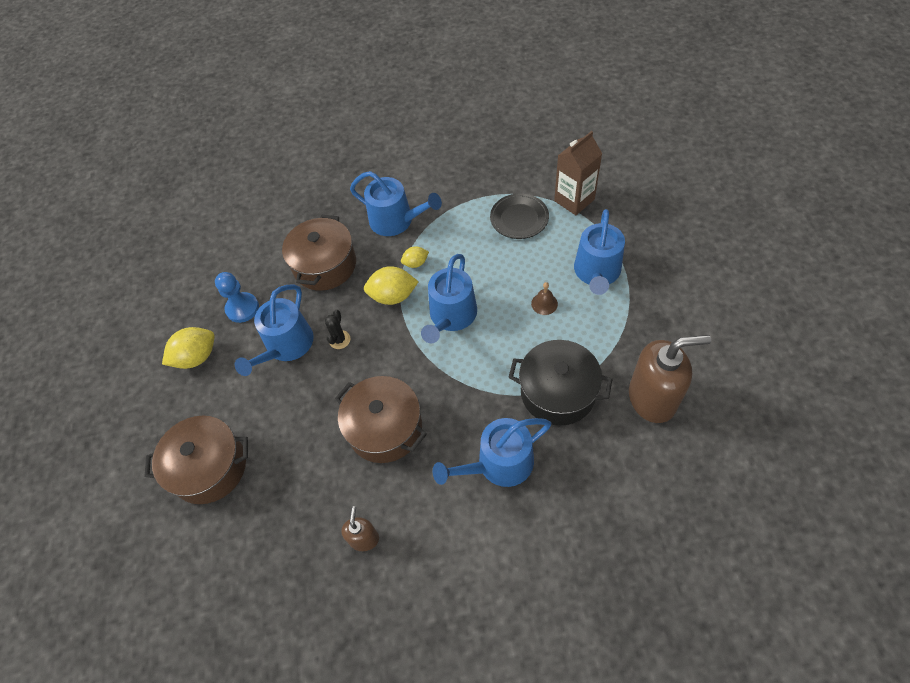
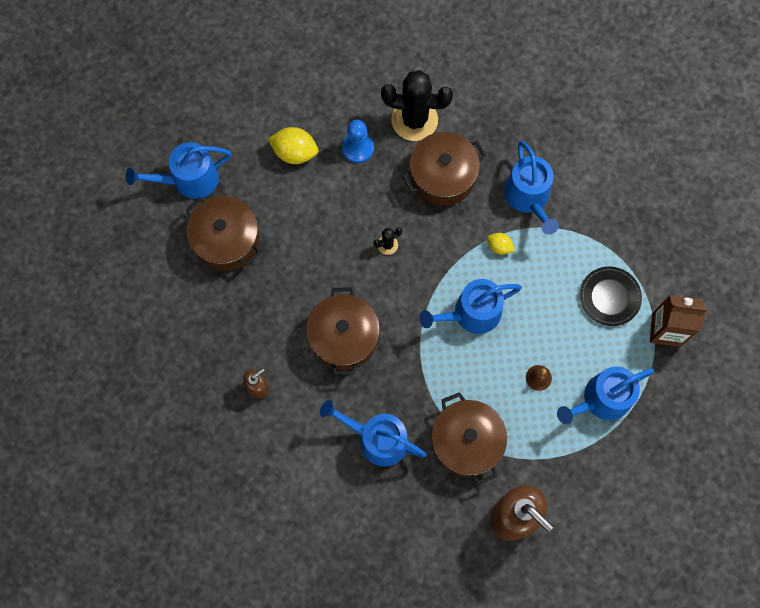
camera: 45 degrees right, 15 degrees up
blue watering can [235,284,314,376] -> blue watering can moved to [126,142,232,199]
yellow lemon [364,266,419,305] -> none
black pot [508,340,612,426] -> brown pot [431,392,507,485]
none -> black cactus [381,70,453,141]

